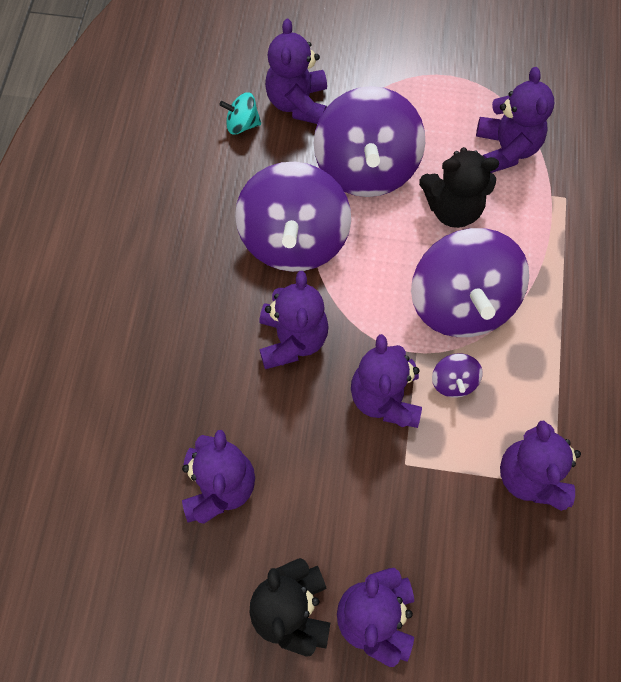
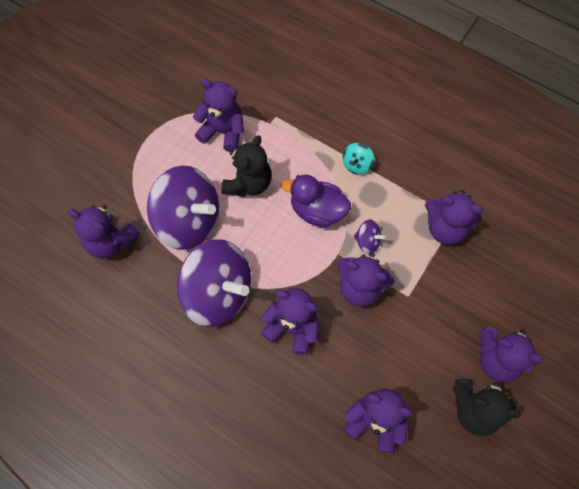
camera: 65 degrees left, 0 degrees up
turquoise spinning top [219,92,261,135] -> turquoise spinning top moved to [343,143,375,175]
purple spinning top [411,228,529,337] -> purple duck [281,175,351,228]

